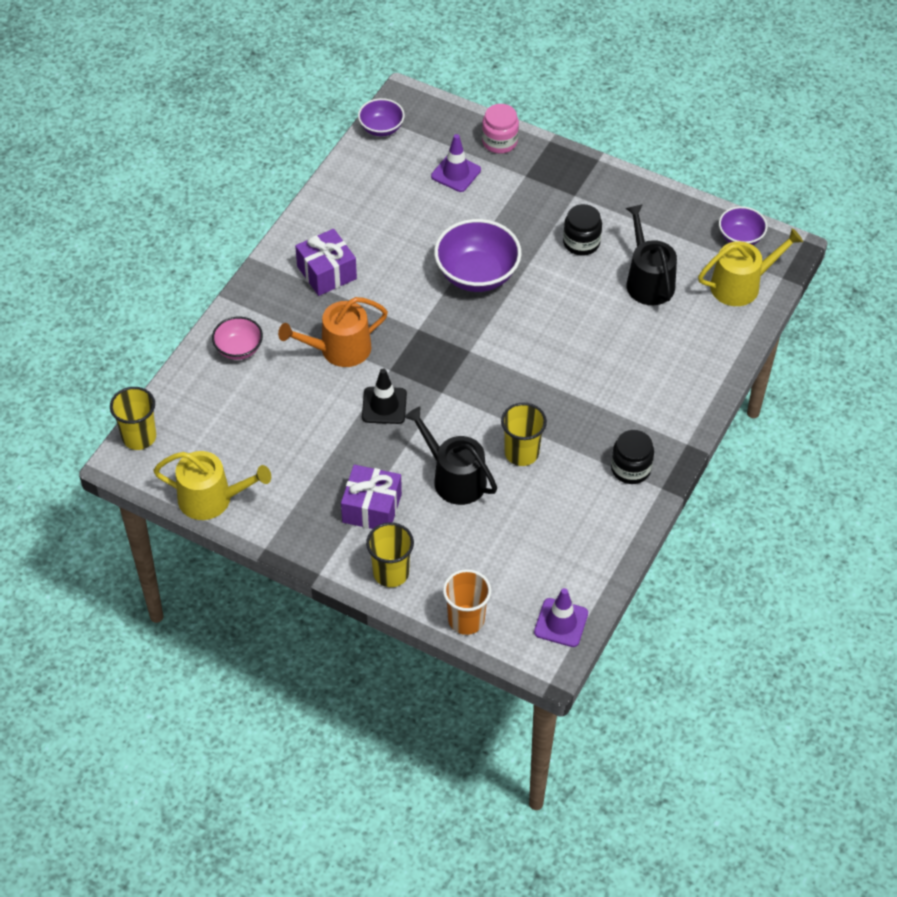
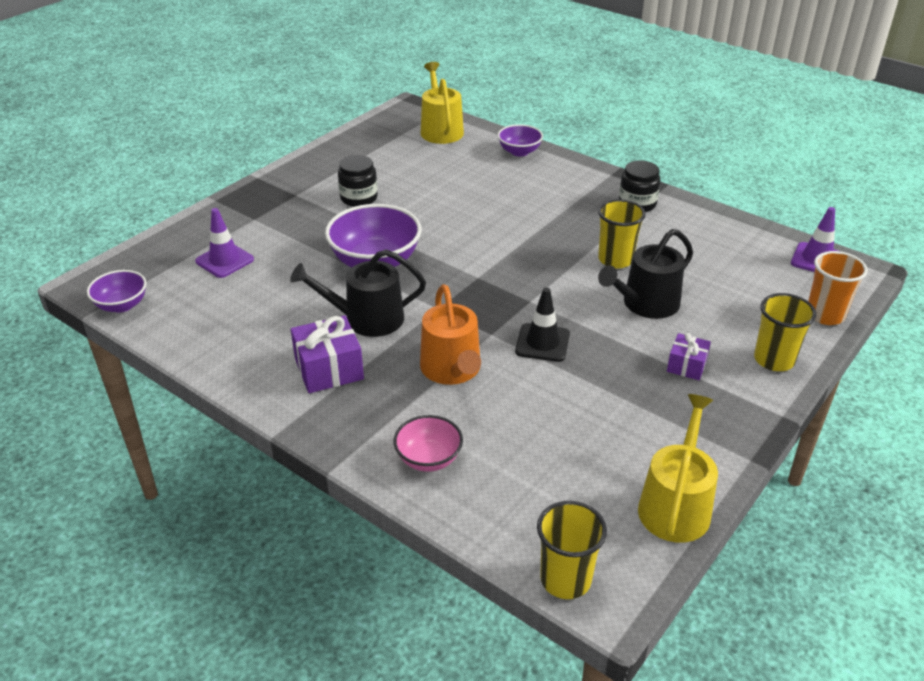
camera: 80 degrees left, 15 degrees down
purple gift [341,465,402,529] -> purple gift [667,333,711,380], size x0.60
pink jar [482,104,519,154] -> none
black watering can [626,204,677,305] -> black watering can moved to [290,249,426,337]
purple bowl [719,206,768,245] -> purple bowl moved to [498,124,543,156]

